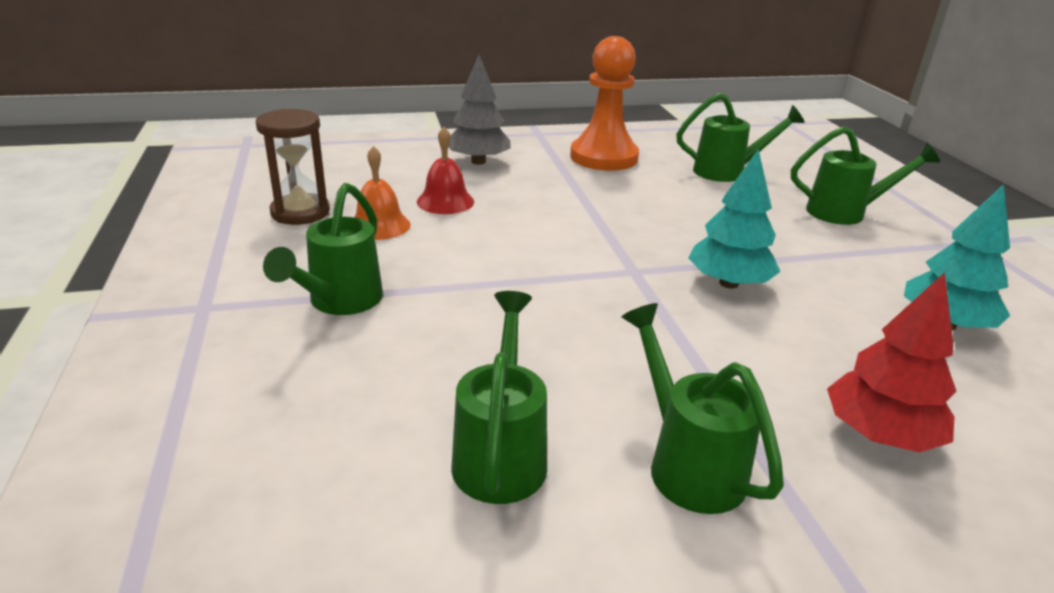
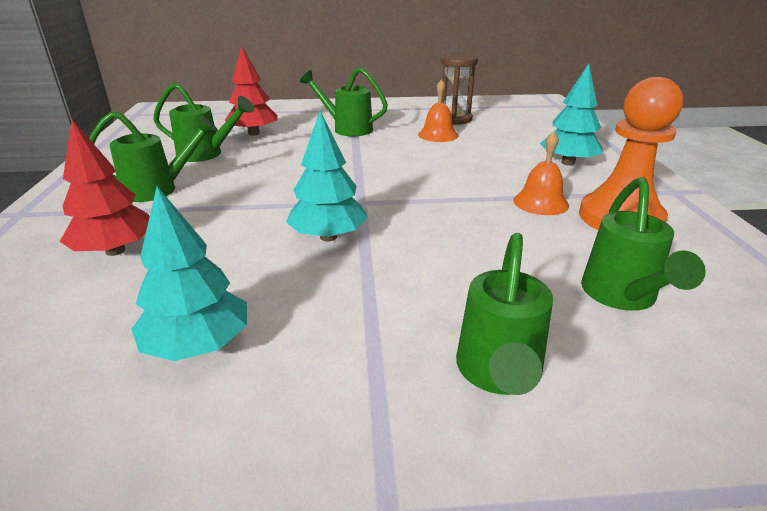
camera: 100 degrees right, 0 degrees up
red bell [417,127,474,214] -> none
grey tree [448,55,511,165] -> turquoise tree [540,64,603,166]
none -> red tree [225,46,277,136]
none -> orange bell [513,132,569,215]

